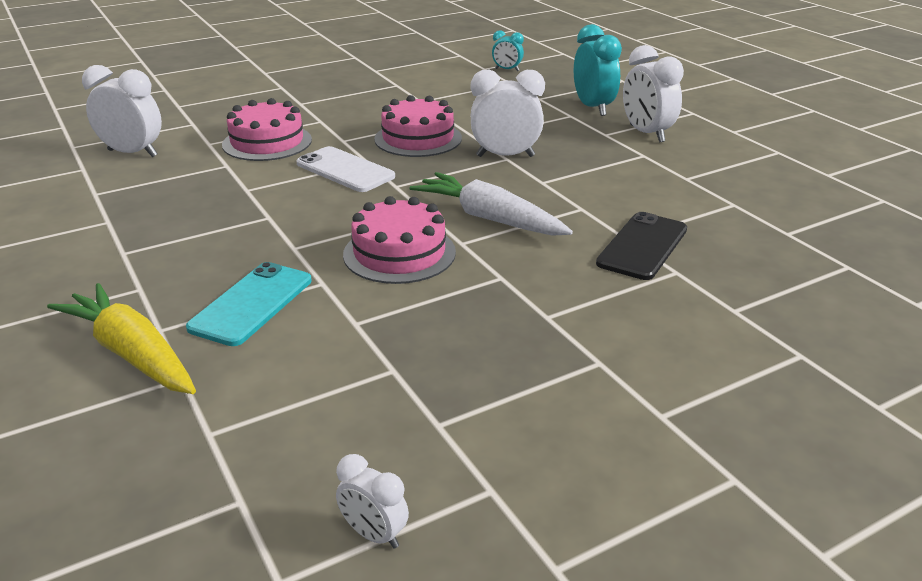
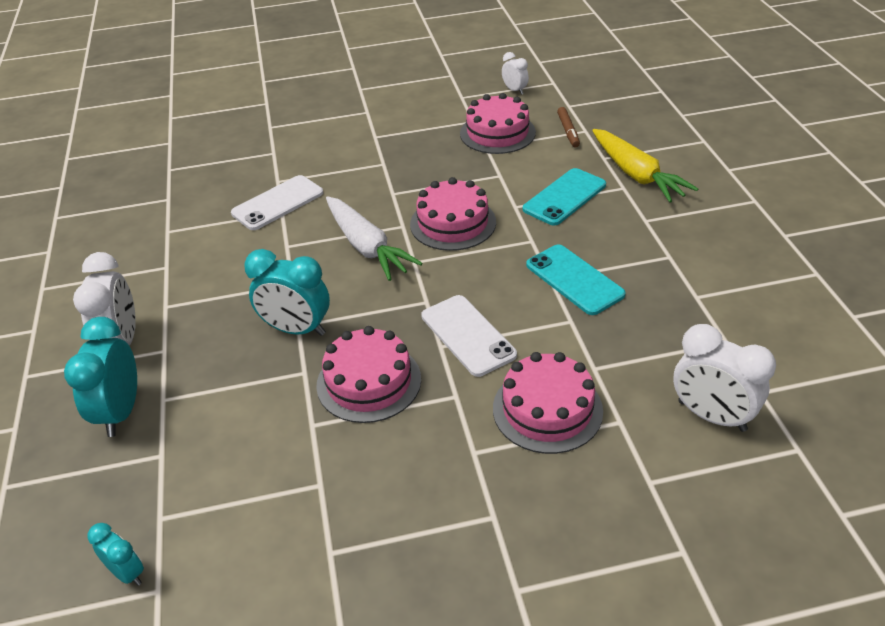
camera: 160 degrees left, 10 degrees up
white clock [470,70,545,157] -> turquoise clock [244,249,330,336]
black phone [596,212,687,280] -> white phone [231,175,323,230]
none -> pink cake [460,93,536,154]
none -> turquoise phone [526,244,626,315]
none -> brown marker [557,107,580,147]

